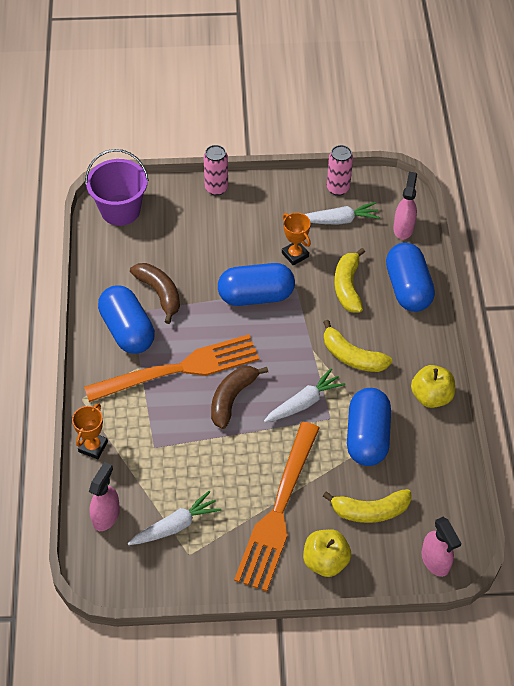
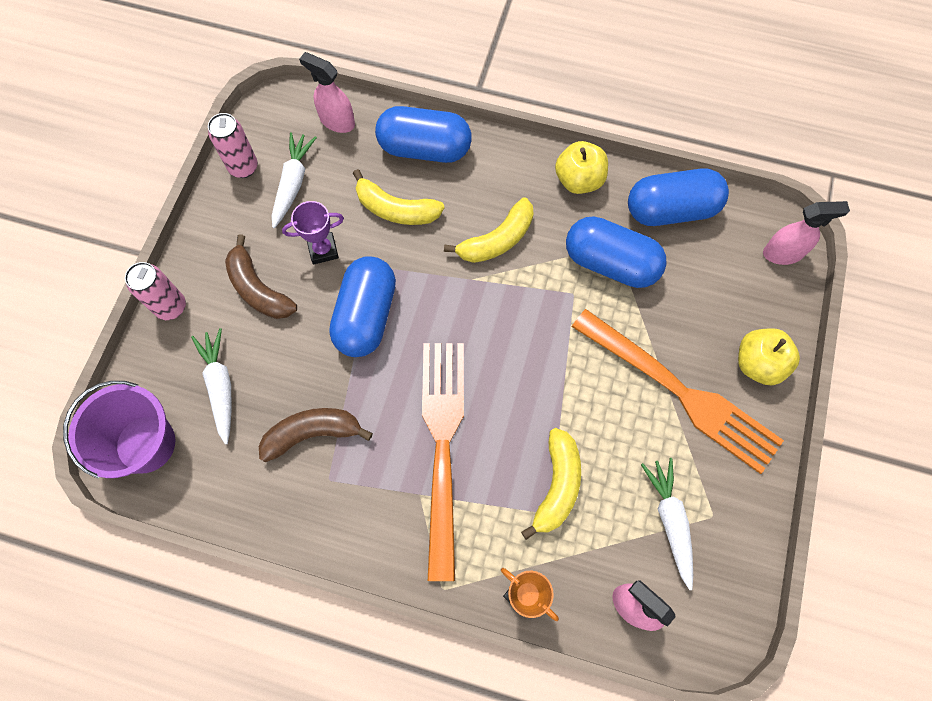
camera: 70 degrees left, 15 degrees up
blue capsule [98,286,155,354] -> blue capsule moved to [628,168,729,226]
brown banana [211,366,268,429] -> brown banana moved to [225,234,297,319]
white carrot [264,368,346,422] -> white carrot moved to [191,328,232,445]
orange trophy [282,213,311,266] -> purple trophy [282,201,344,265]
yellow banana [323,489,411,523] -> yellow banana moved to [521,428,581,540]

